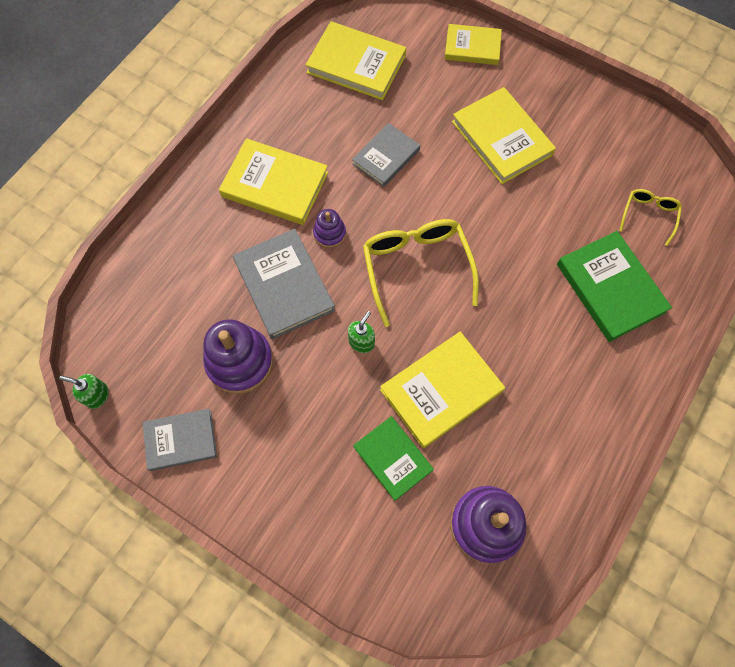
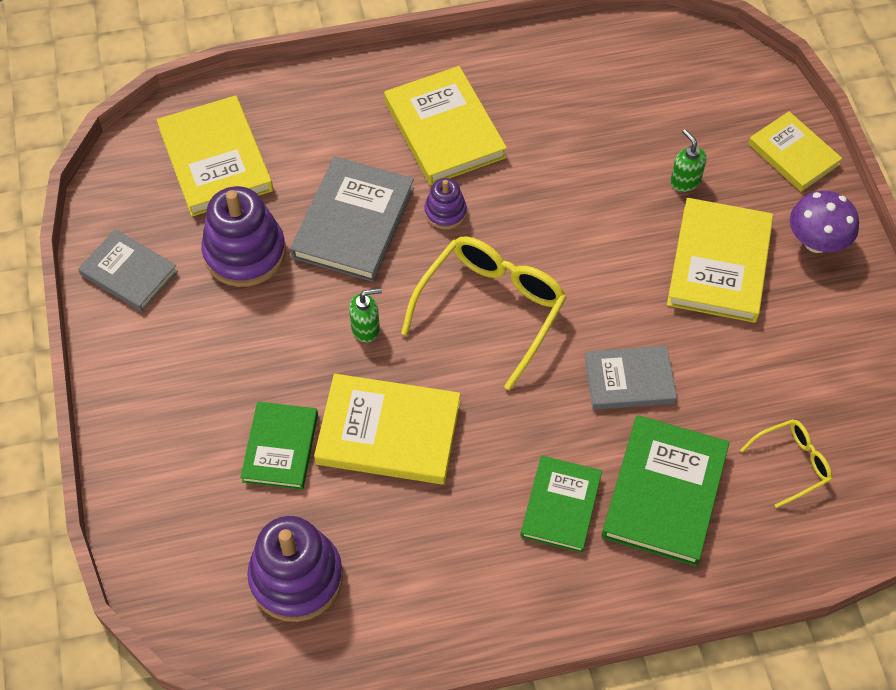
camera: 45 degrees right, 10 degrees down
green soap dispenser [59,374,109,409] -> green soap dispenser moved to [670,129,707,192]
yellow book [306,21,406,100] -> yellow book moved to [157,95,273,217]
grey book [352,123,420,187] -> grey book moved to [585,346,677,410]
none -> green book [520,456,602,553]
none -> purple mushroom [790,191,859,253]

